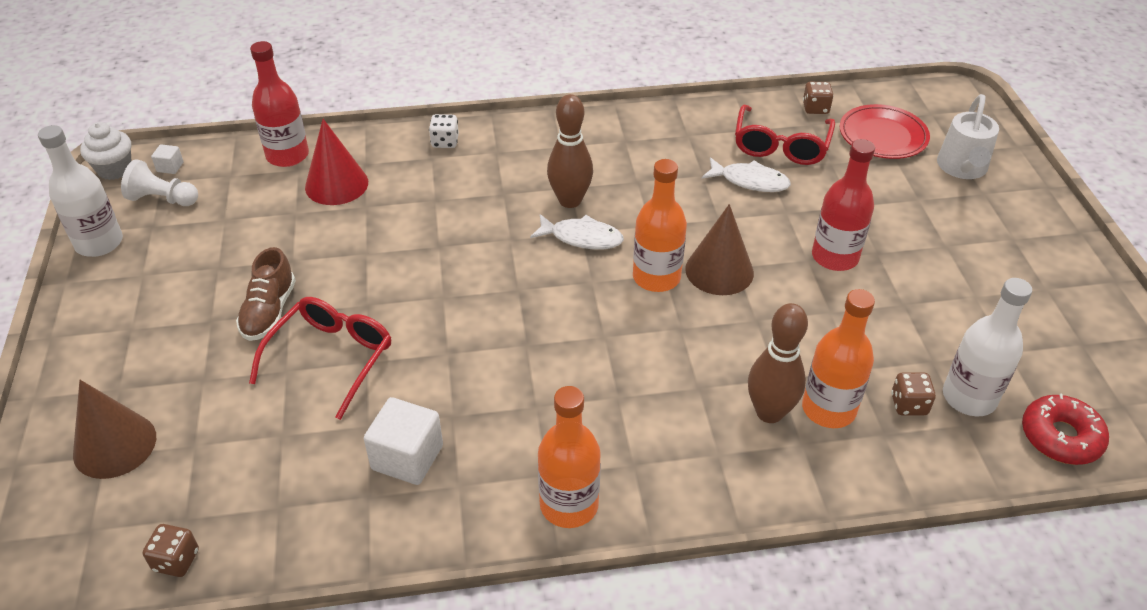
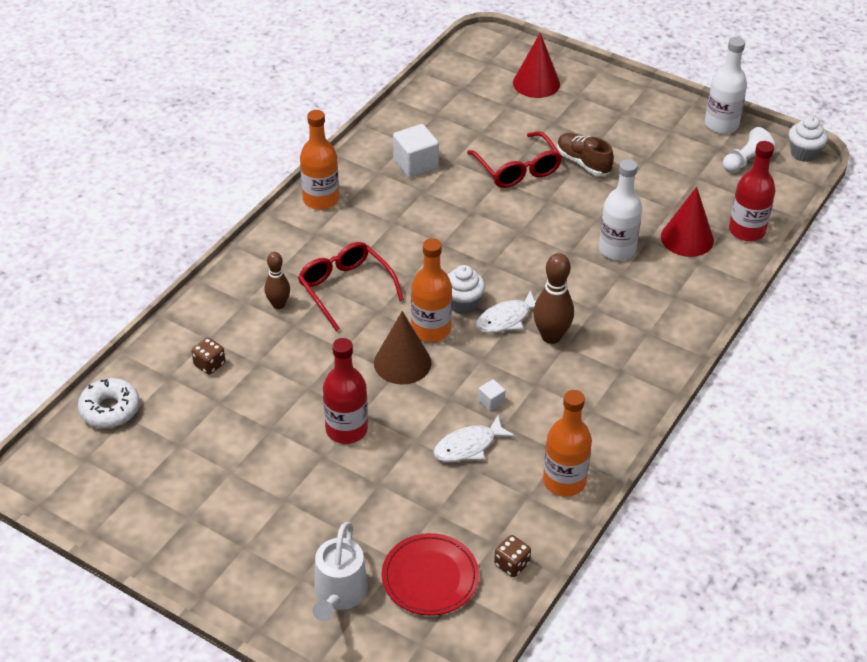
camera: 130 degrees right, 0 degrees up
brown cone [73,380,156,479] -> red cone [513,33,560,98]
brown dice [143,524,199,577] -> none
white cube [151,144,184,174] -> white cube moved to [478,379,505,411]
white dice [429,114,459,148] -> none
red glasses [735,104,835,165] -> red glasses moved to [298,242,404,331]
brown bowling pin [748,303,808,423] -> brown bowling pin [265,252,290,309], size x0.65
orange bottle [802,289,875,428] -> orange bottle moved to [543,390,592,497]
white watering can [937,94,999,179] -> white watering can turned 135 degrees counterclockwise [313,522,368,621]
white bottle [943,278,1032,416] -> white bottle moved to [599,159,642,260]
red donut [1022,393,1109,465] -> white donut [78,378,140,428]
none -> white cupcake [448,265,485,314]

